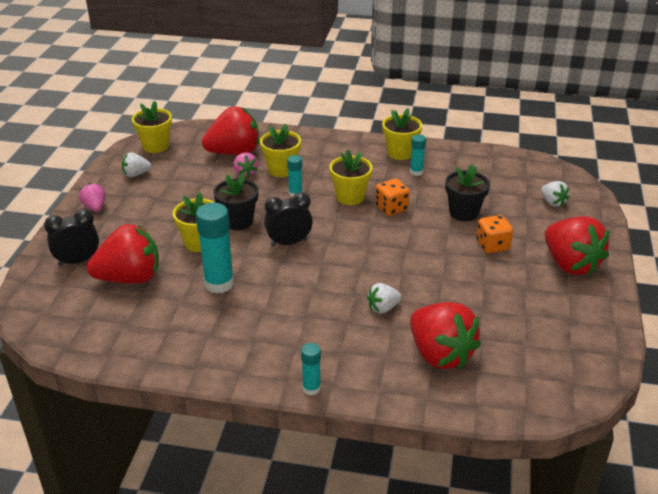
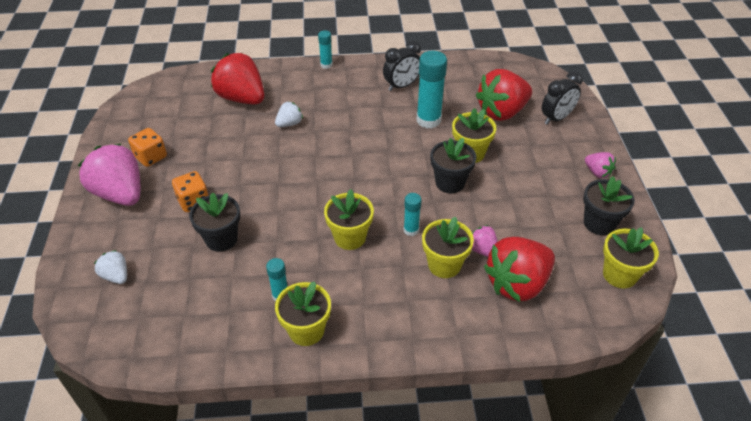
camera: 165 degrees right, 10 degrees up
white strawberry [122,152,151,177] -> black flower pot [583,176,635,235]
black clock [264,192,313,247] -> black clock moved to [383,41,421,91]
orange dice [375,179,410,216] -> orange dice moved to [128,128,167,167]
red strawberry [545,216,609,275] -> pink strawberry [78,143,140,206]

